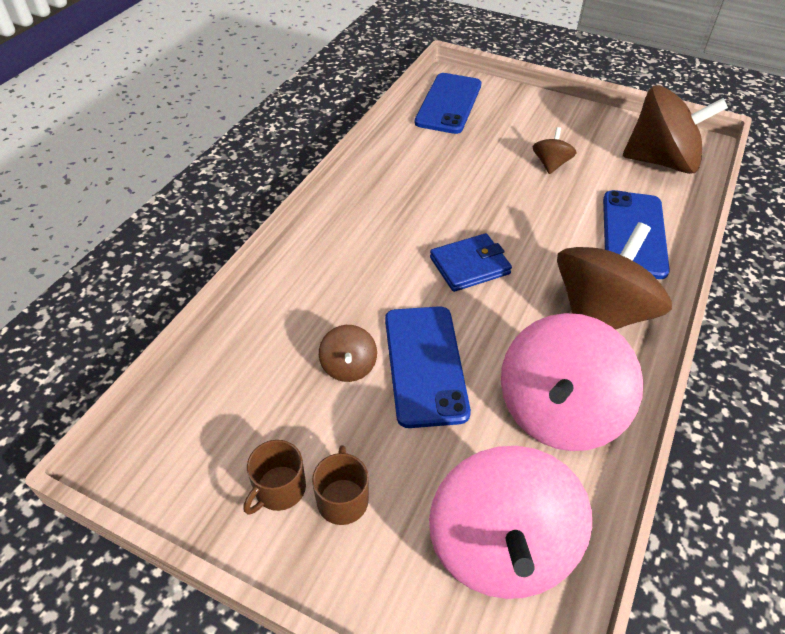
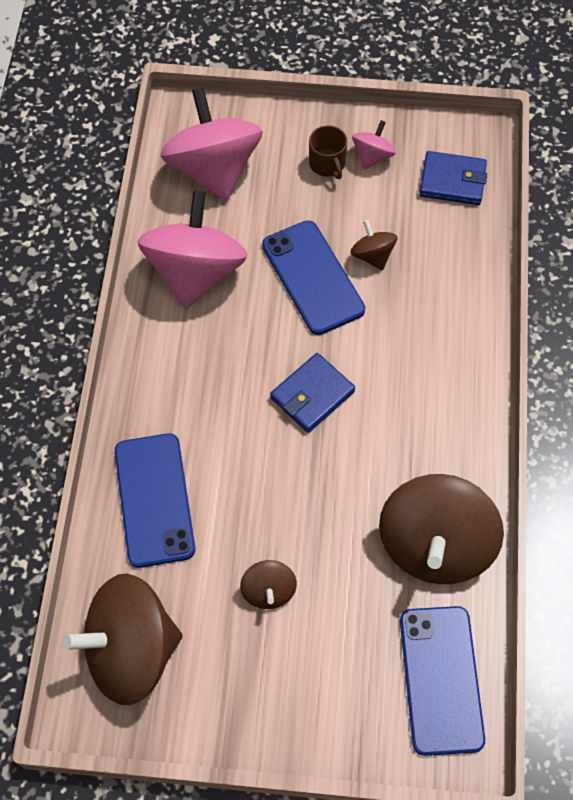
camera: 160 degrees right, 15 degrees up
brown mug [243,440,306,515] -> pink spinning top [352,120,396,170]
brown spinning top [557,222,672,330] -> brown spinning top moved to [379,474,504,584]
none -> blue wallet [419,151,487,205]

